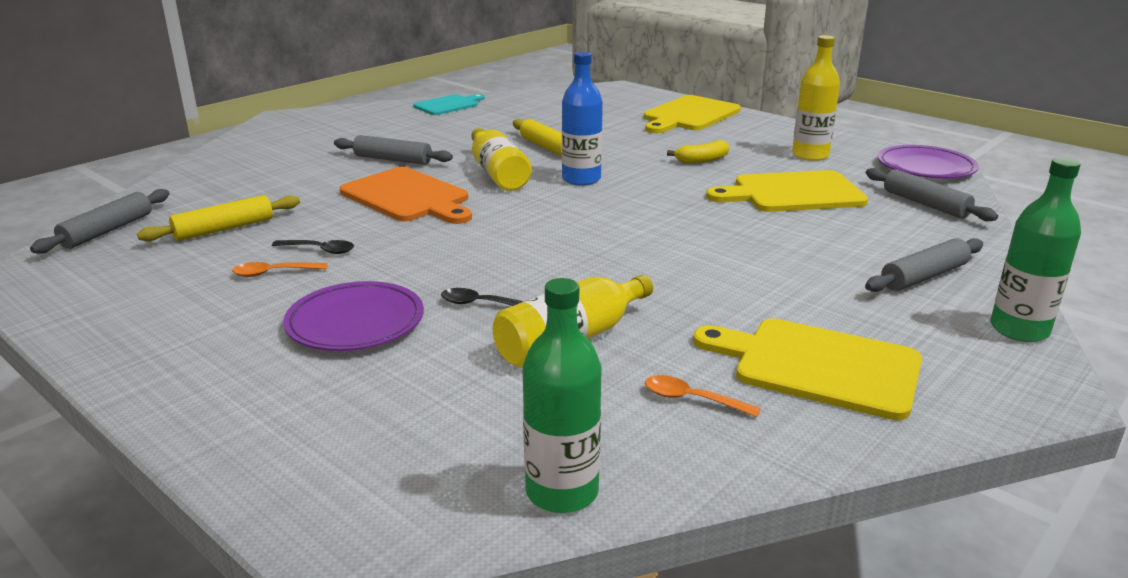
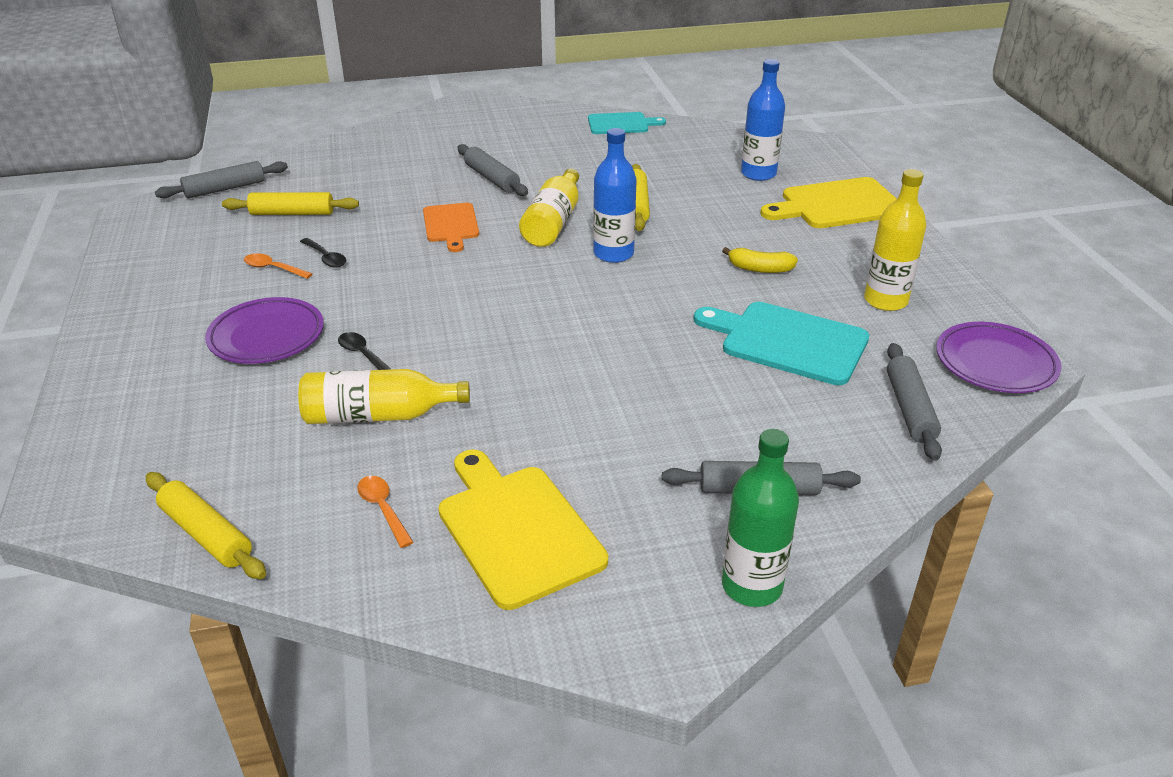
camera: 35 degrees right, 10 degrees up
orange cutting board [340,167,472,224] -> orange cutting board [423,203,479,252], size x0.63
green bottle [523,278,601,513] -> yellow rolling pin [146,472,266,579]
yellow cutting board [706,170,868,212] -> turquoise cutting board [694,302,869,385]
none -> blue bottle [741,59,785,181]

